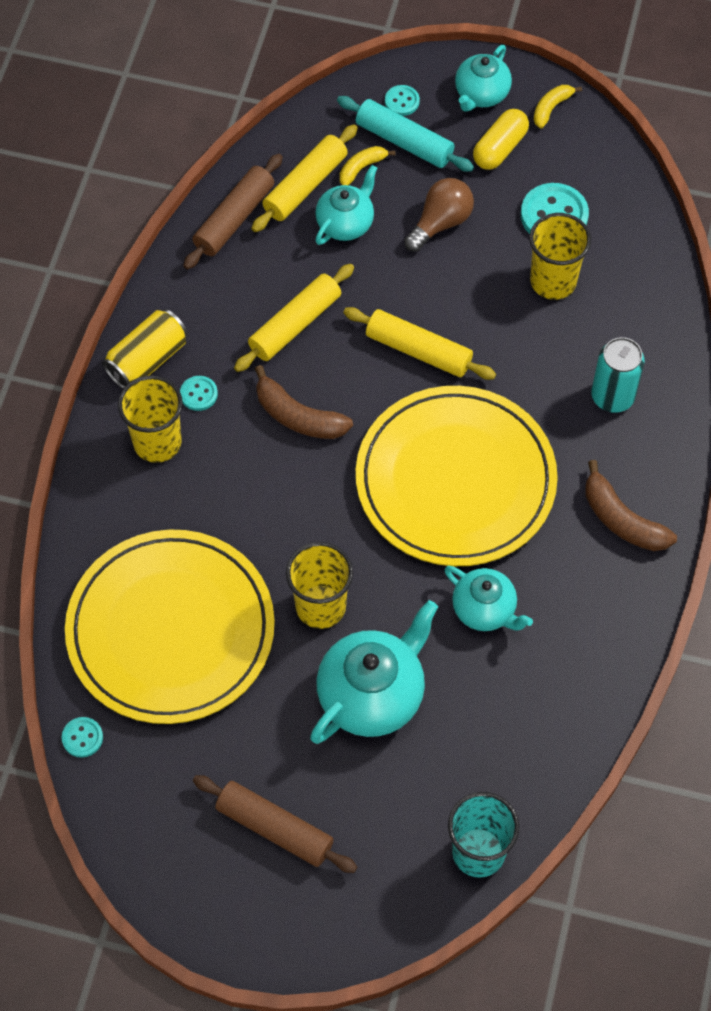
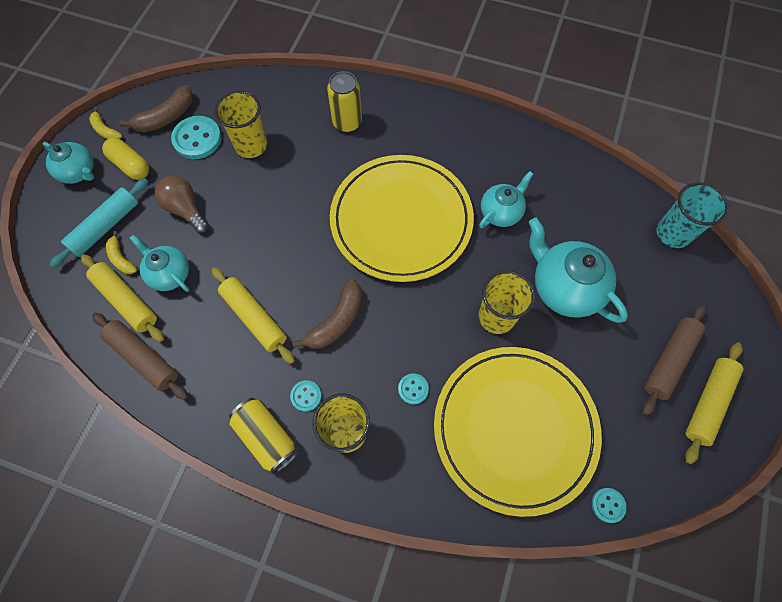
camera: 85 degrees left, 5 degrees up
yellow rolling pin [343,307,496,380] -> yellow rolling pin moved to [685,342,744,464]
turquoise button [385,85,420,116] -> turquoise button moved to [398,373,429,404]
brown banana [586,460,677,551] -> brown banana moved to [119,85,193,132]
turquoise can [591,337,645,413] -> yellow can [327,71,362,132]

